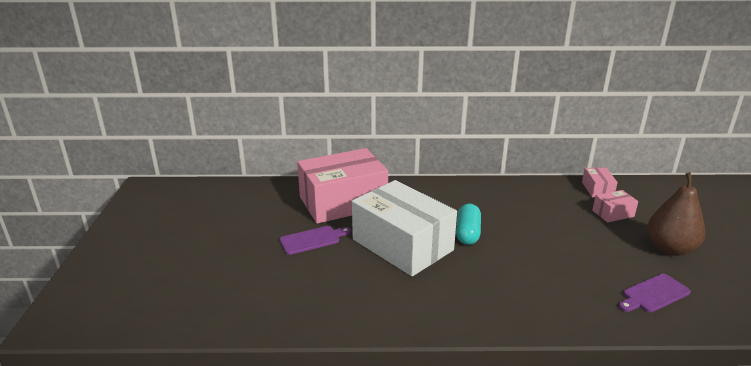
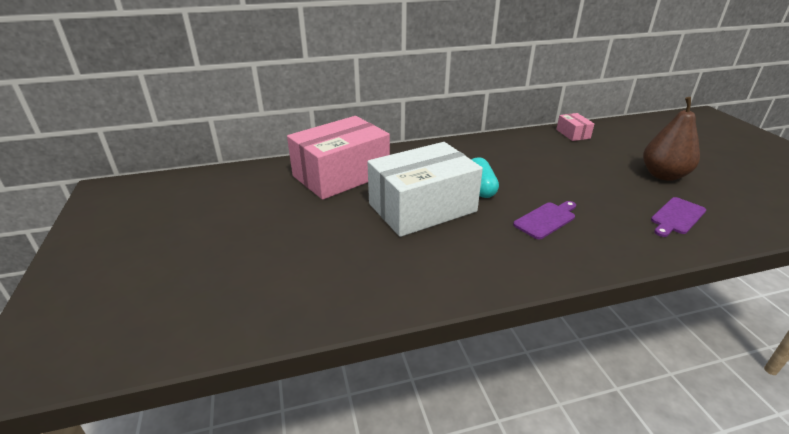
camera: 15 degrees left, 5 degrees up
purple cutting board [280,226,351,255] -> purple cutting board moved to [513,201,576,239]
white box [352,180,457,276] -> white box turned 60 degrees counterclockwise [367,142,483,237]
pink box [592,190,638,223] -> none

